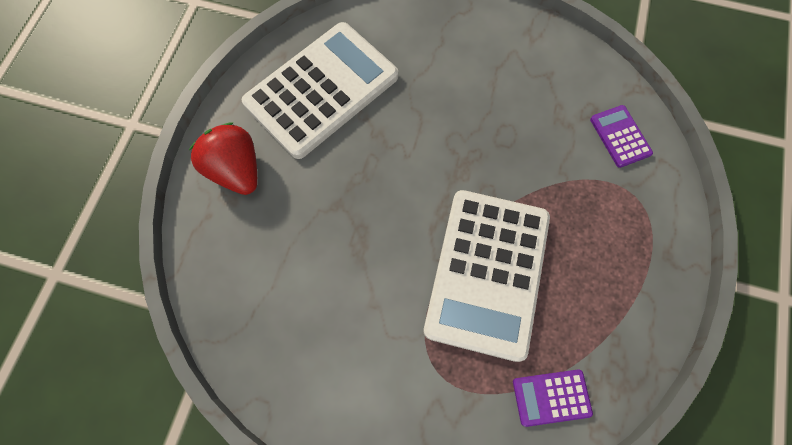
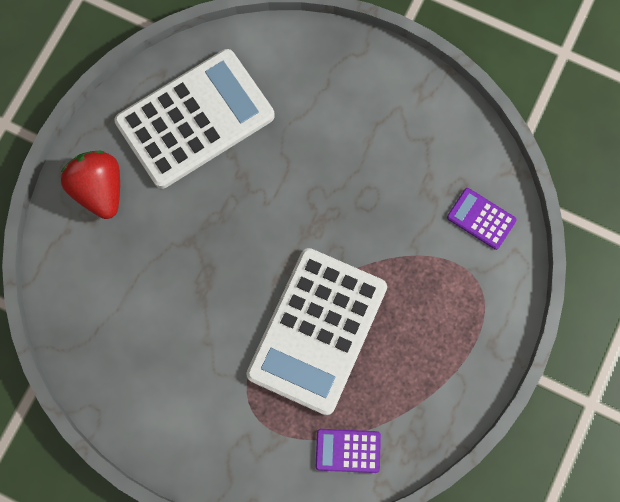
camera: 10 degrees right, 5 degrees up
purple calculator [590,105,653,168] -> purple calculator turned 45 degrees counterclockwise [447,188,517,250]

